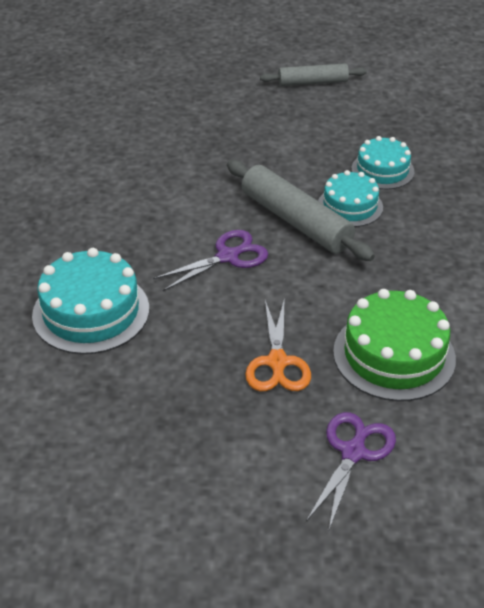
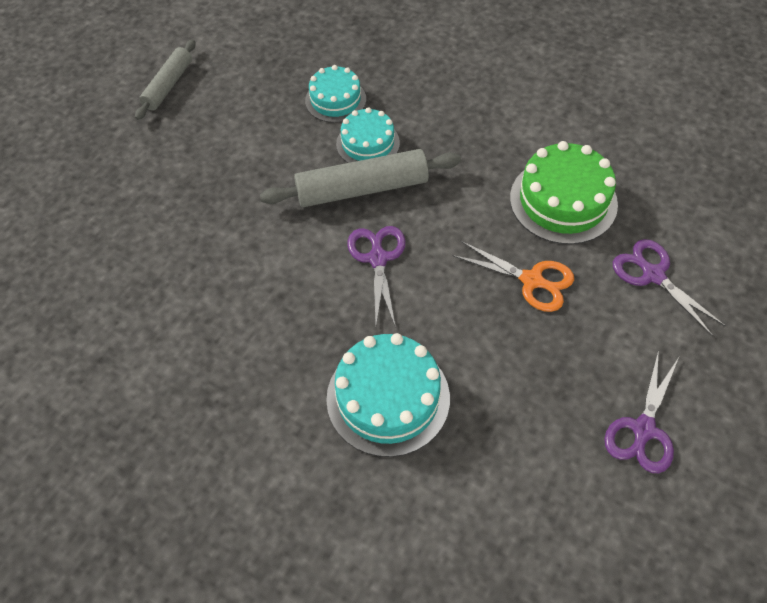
camera: 60 degrees left, 15 degrees up
none -> purple scissors [604,350,679,473]

